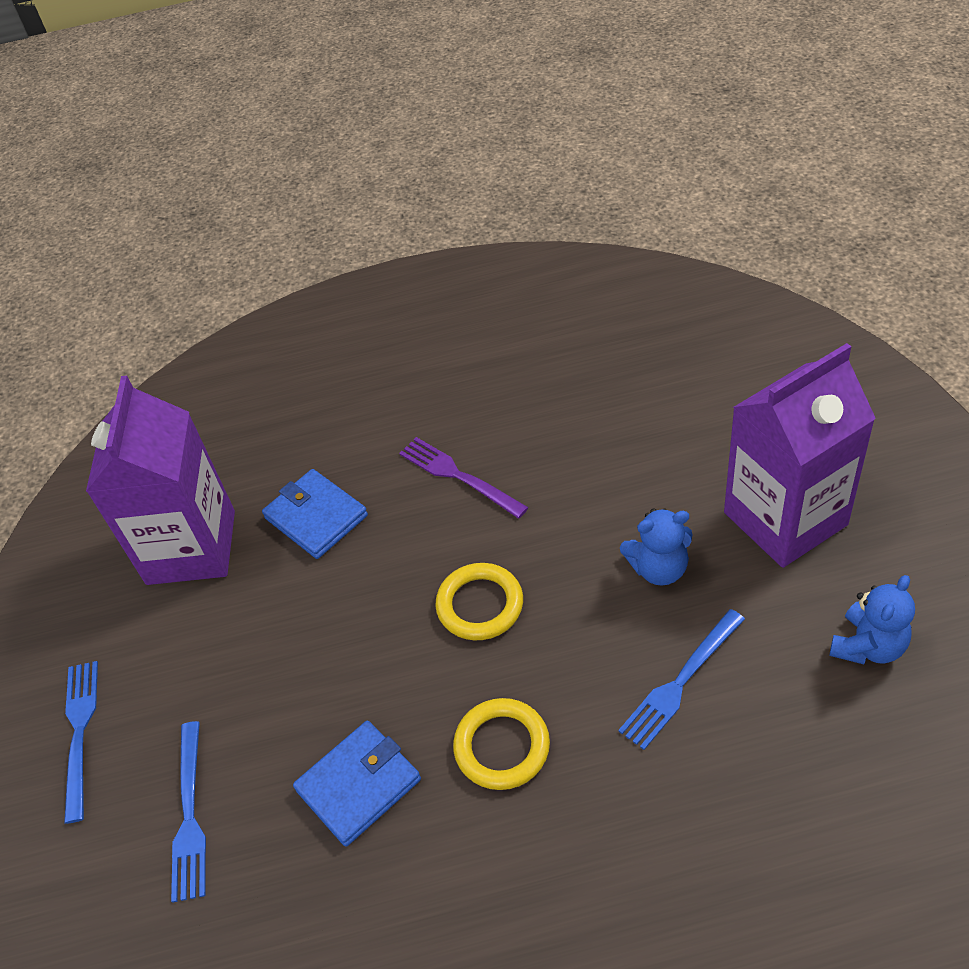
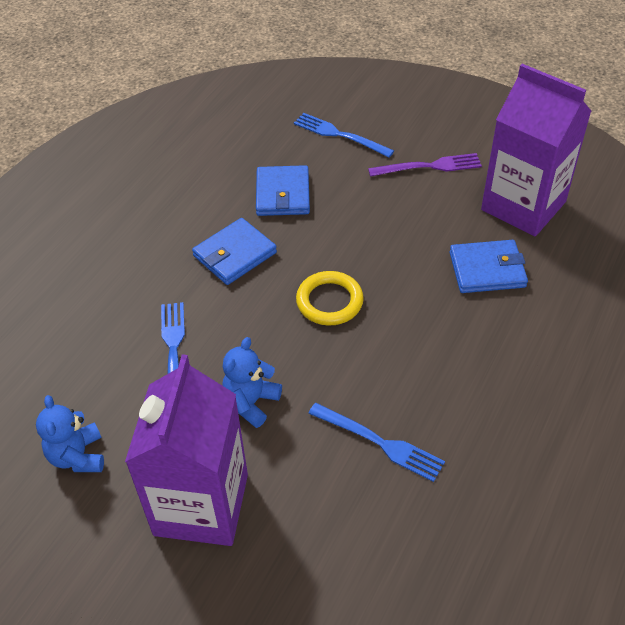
camera: 125 degrees right, 0 degrees up
blue fork [64,661,98,824] -> blue fork moved to [308,403,445,482]
purple fork [399,437,529,519] -> purple fork moved to [368,153,482,177]
yellow ring [453,698,550,790] -> blue wallet [192,218,277,285]

